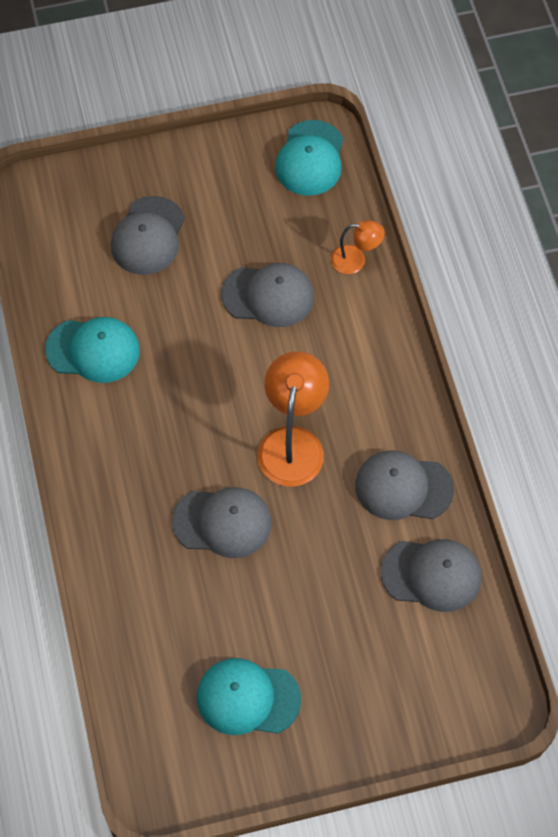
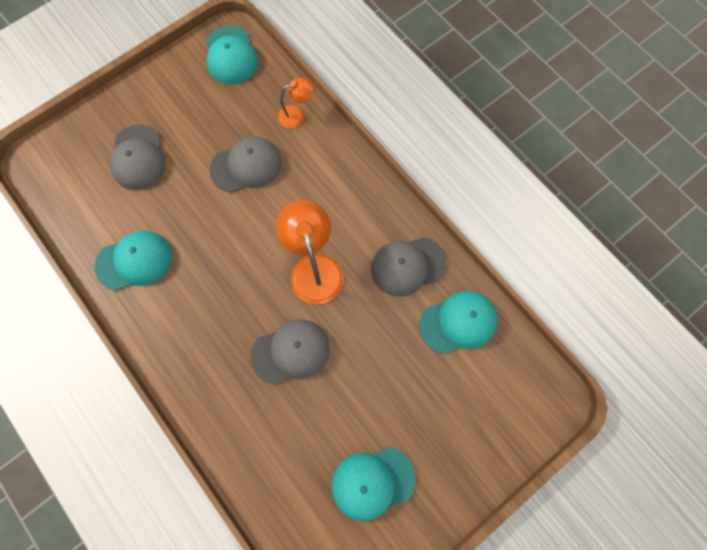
camera: 25 degrees left, 10 degrees up
grey cap [381,539,482,612] -> turquoise cap [419,291,497,354]

